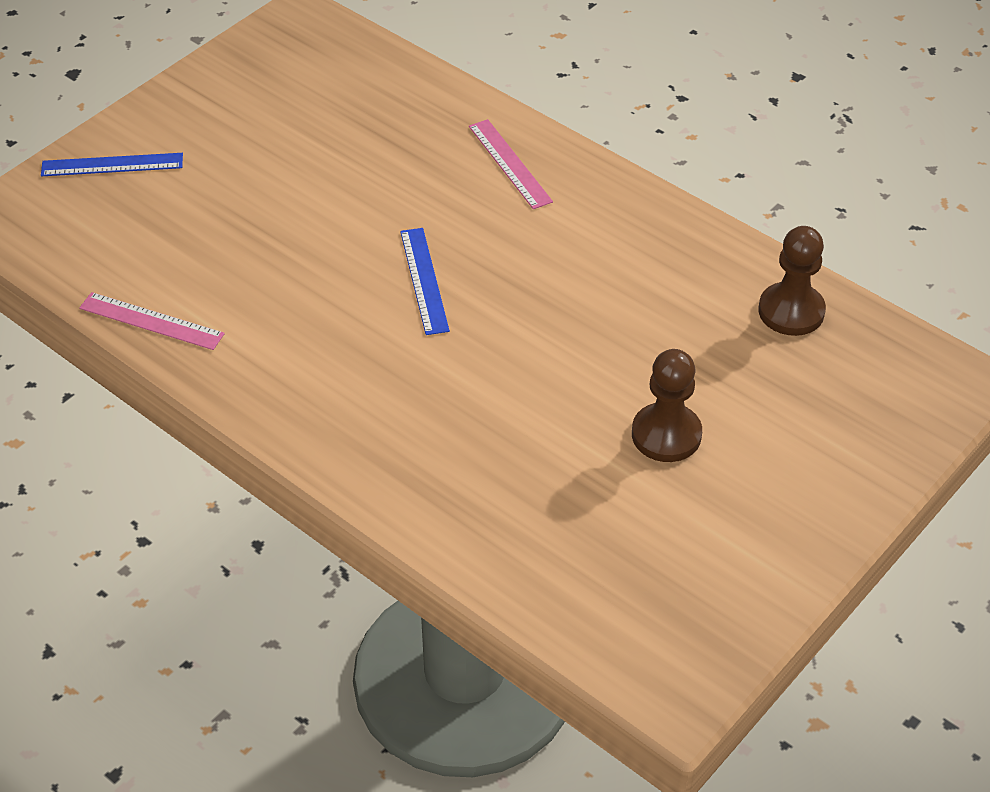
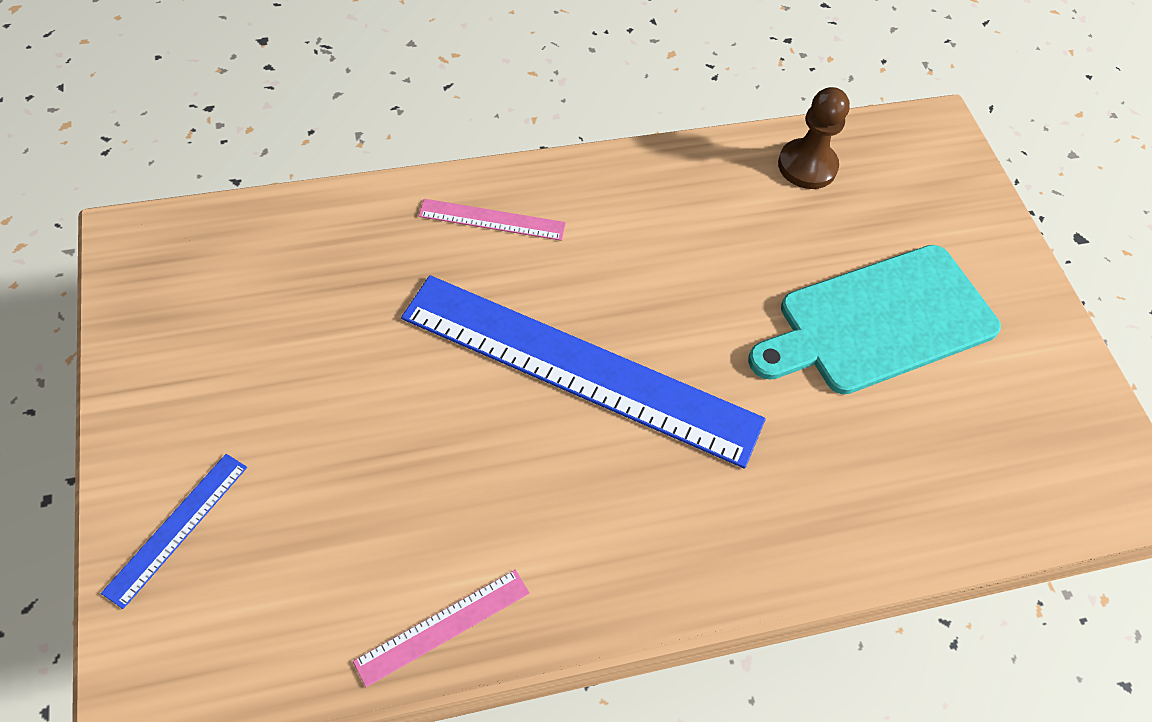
camera: 60 degrees left, 10 degrees up
blue ruler [400,228,450,335] -> blue ruler [401,275,766,469], size x2.37
brown pawn [632,349,702,462] -> turquoise cutting board [748,245,1001,395]

